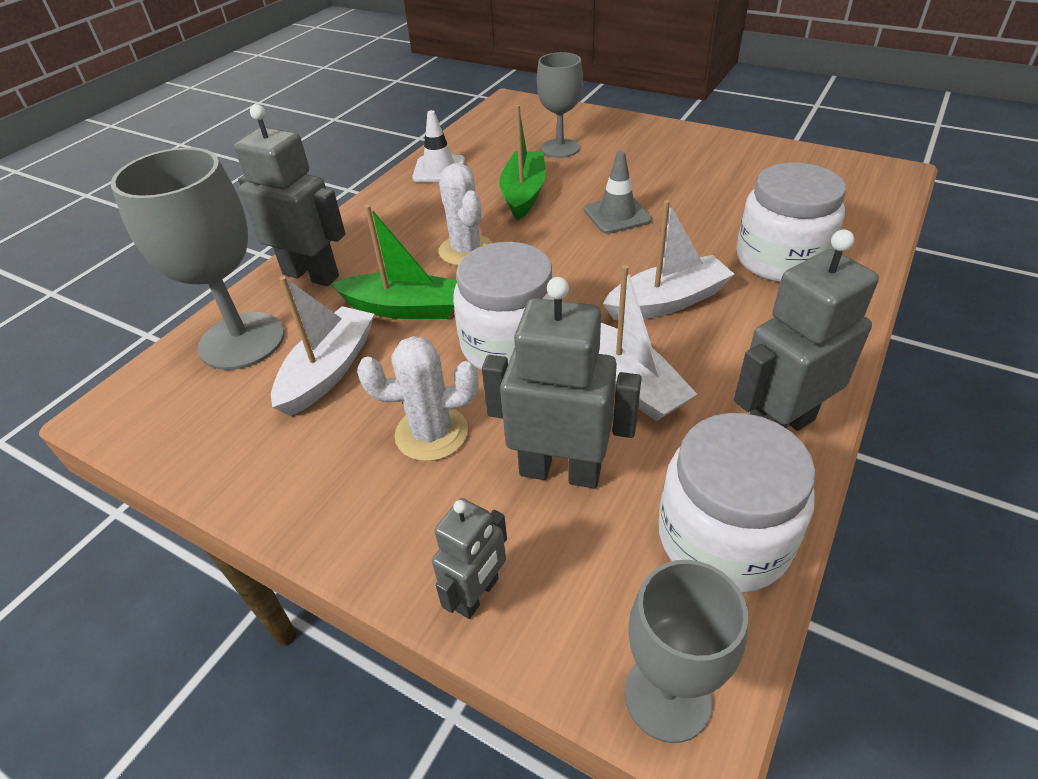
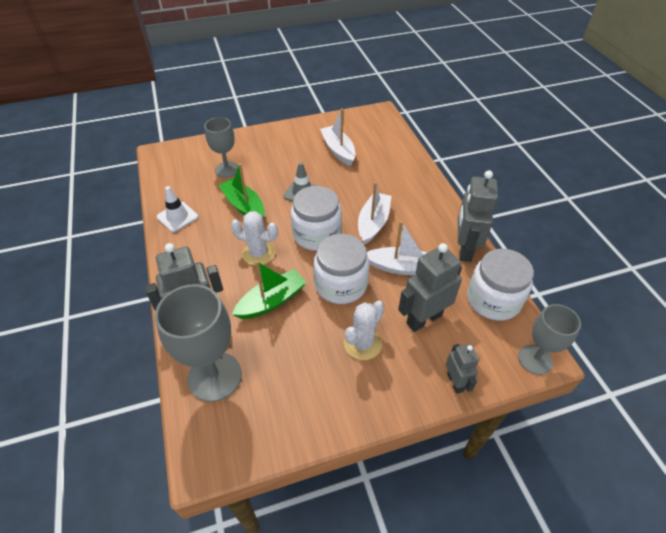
camera: 50 degrees left, 5 degrees up
white boat [271,276,374,416] -> white boat moved to [320,108,355,166]
white jar [736,163,846,282] -> white jar moved to [291,186,342,251]

